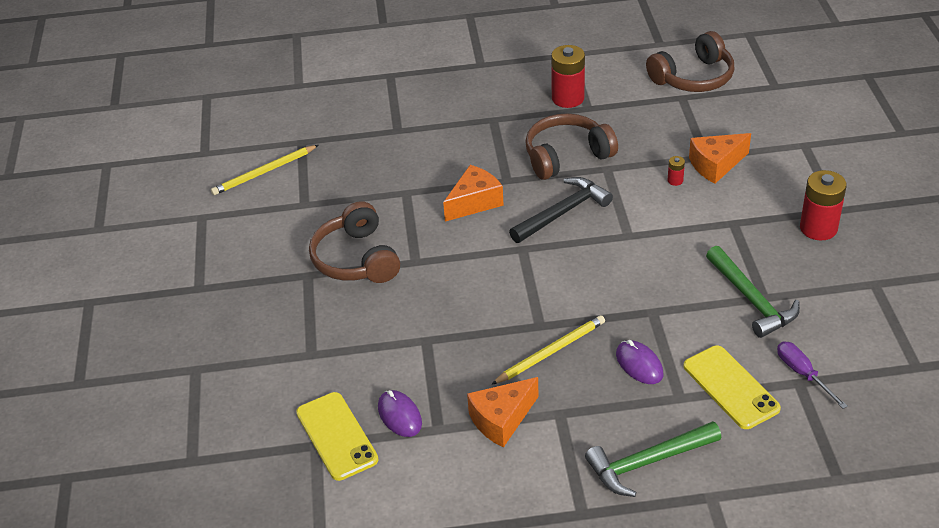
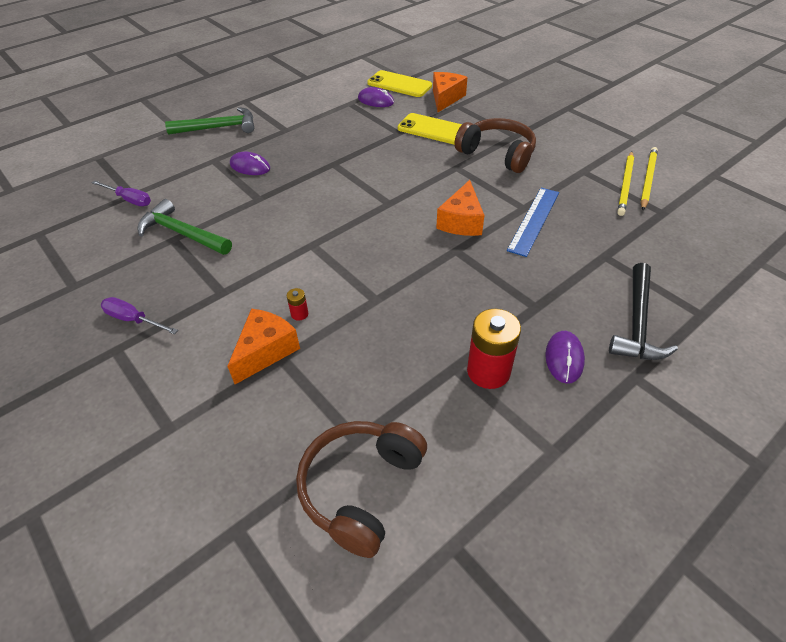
camera: 145 degrees right, 5 degrees up
orange cheese [467,377,539,447] -> orange cheese moved to [433,72,467,112]
yellow pencil [491,315,605,385] -> yellow pencil moved to [617,151,634,216]
black hammer [509,177,613,243] -> black hammer moved to [609,263,678,360]
brown headphones [525,113,618,180] -> none
green hammer [585,421,721,497] -> green hammer turned 45 degrees clockwise [165,107,254,134]
yellow phone [683,345,781,429] -> yellow phone moved to [398,113,462,145]
red battery [800,170,847,241] -> purple screwdriver [101,297,178,334]
none -> blue ruler [507,188,559,257]
none -> purple mouse [545,331,585,384]

